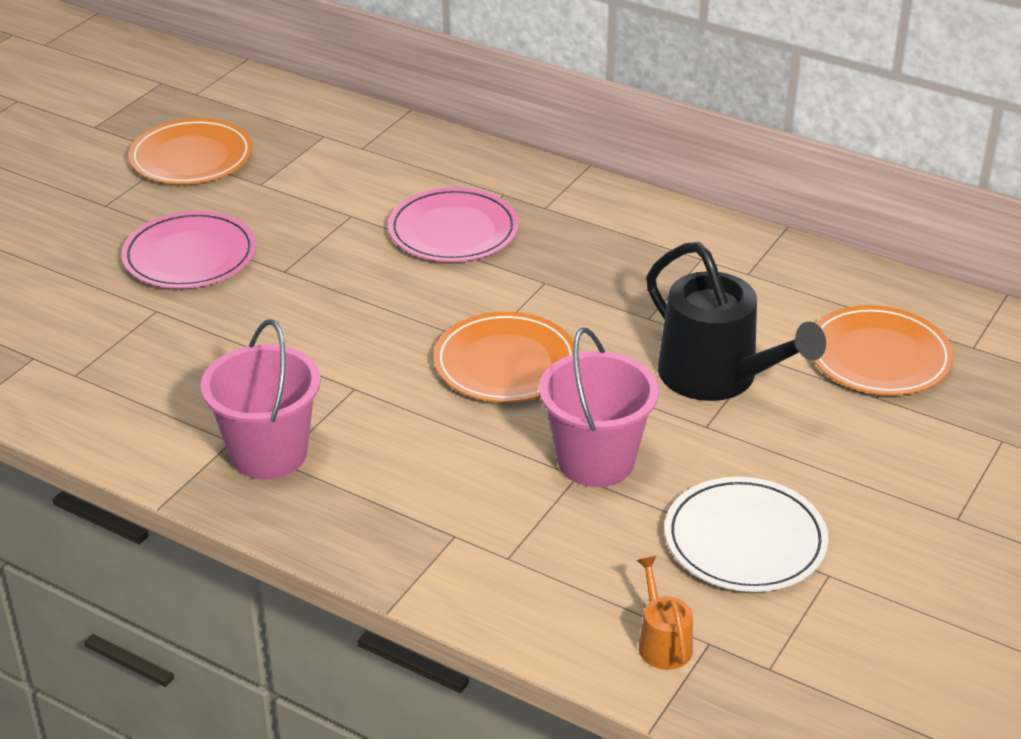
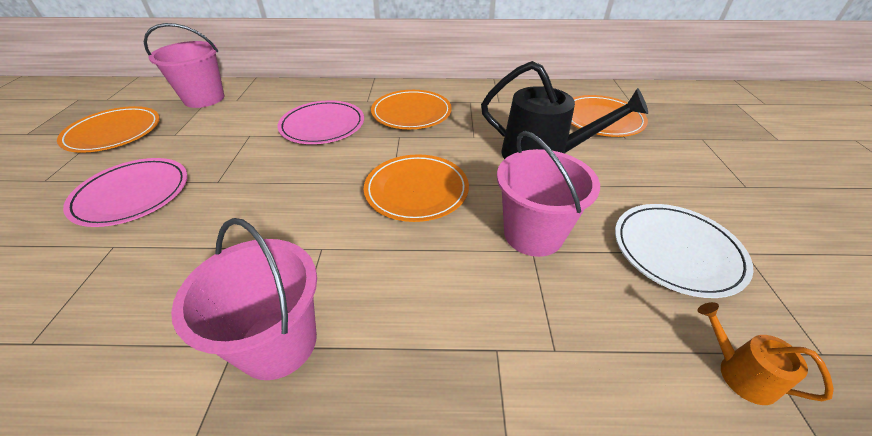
camera: 30 degrees left, 5 degrees up
none -> pink bucket [144,23,225,108]
none -> orange plate [371,90,452,129]

